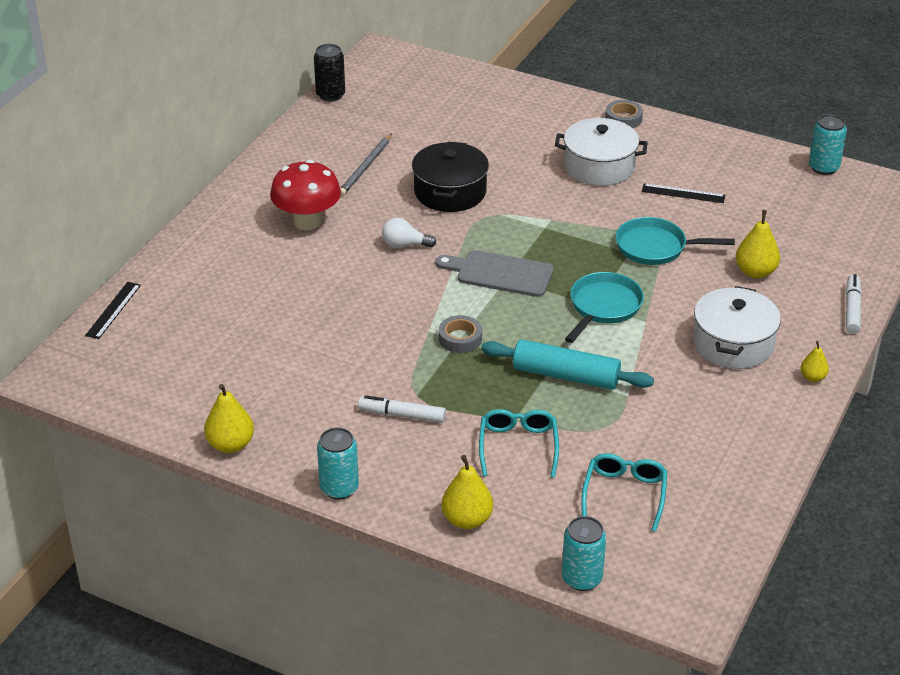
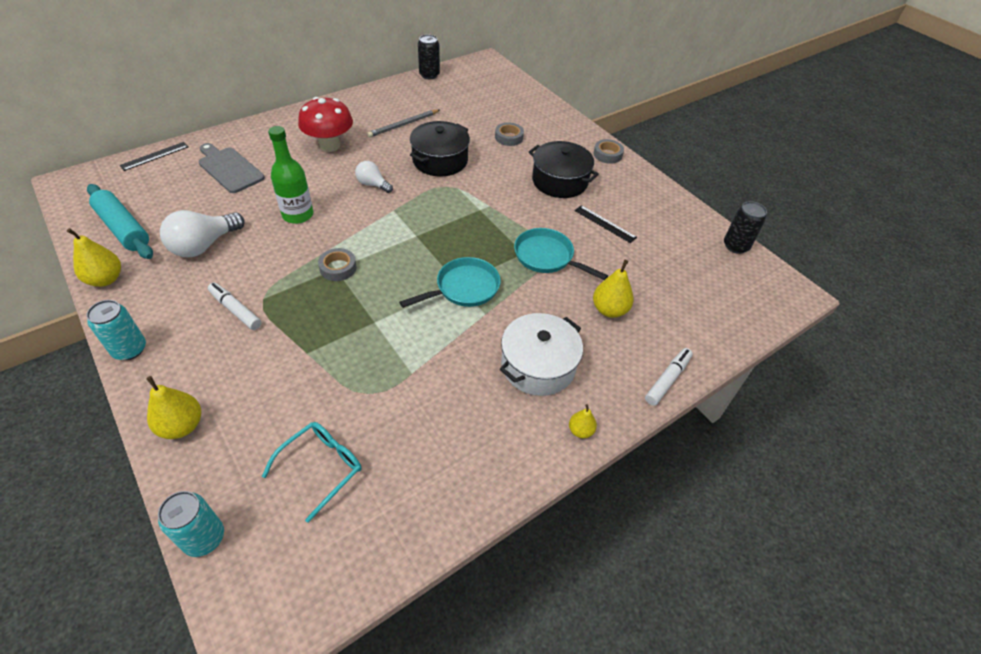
camera: 25 degrees right, 10 degrees up
grey cutting board [436,250,554,297] -> grey cutting board moved to [199,143,265,193]
turquoise glasses [479,409,559,478] -> none
turquoise rolling pin [481,339,654,390] -> turquoise rolling pin moved to [87,184,153,259]
white pot [555,118,648,186] -> black pot [529,141,599,198]
turquoise can [809,114,847,175] -> black can [724,201,767,254]
none -> white light bulb [160,210,245,257]
none -> green bottle [268,126,313,224]
none -> grey tape [495,122,524,146]

